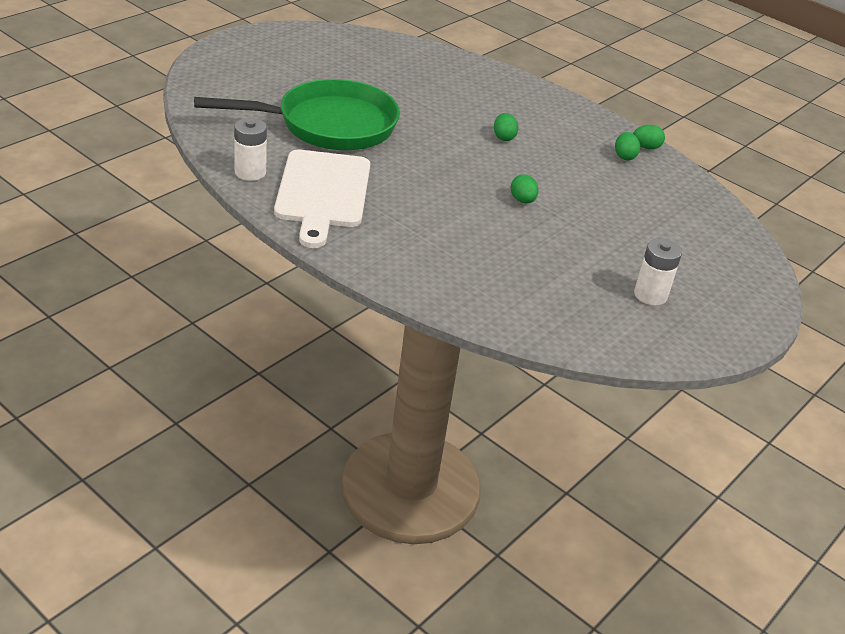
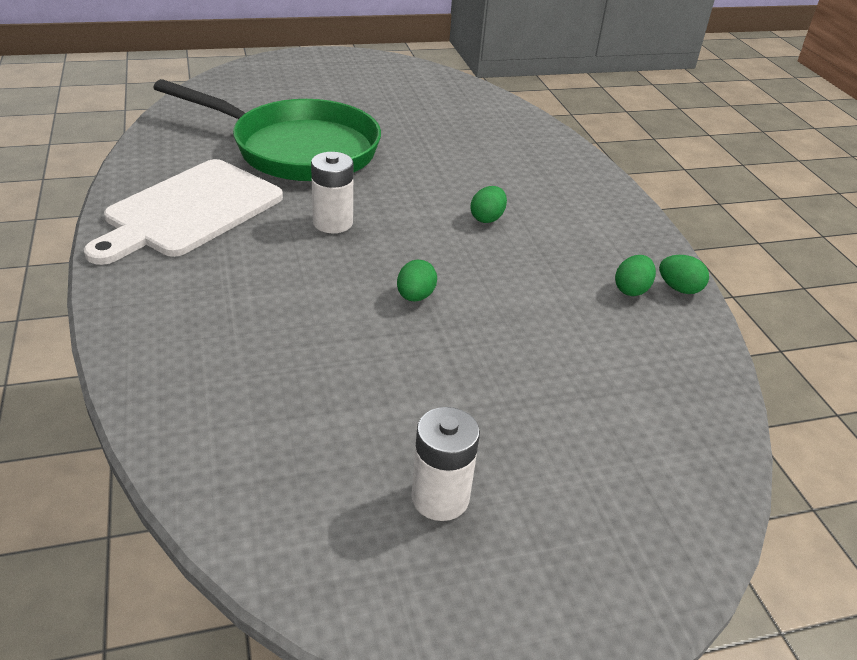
camera: 35 degrees right, 0 degrees up
white battery [234,118,267,181] -> white battery moved to [311,152,354,233]

